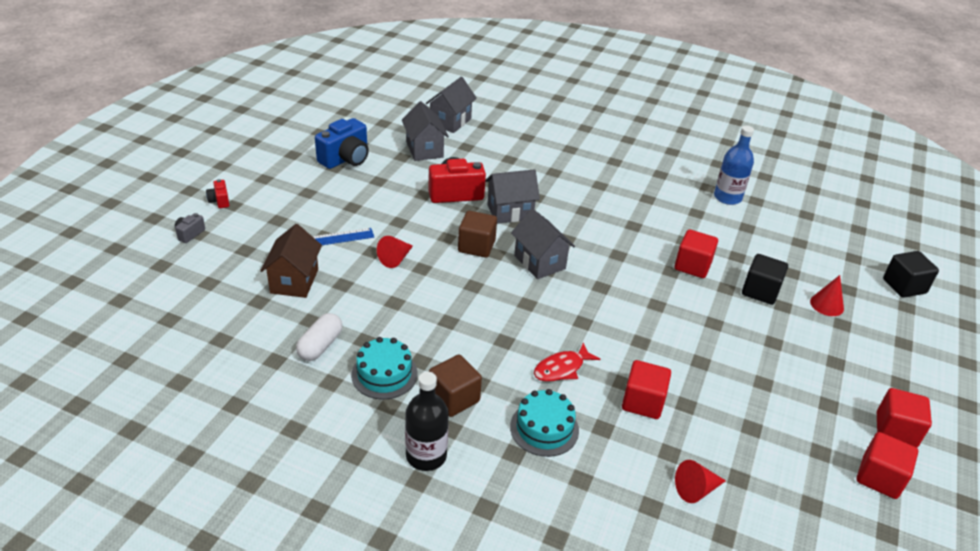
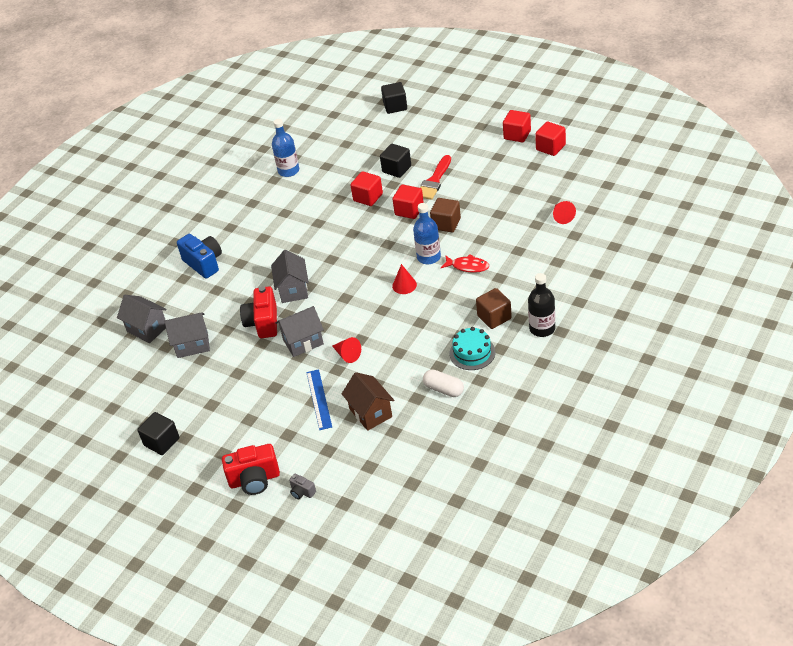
camera: 75 degrees left, 5 degrees up
red camera [206,179,229,208] -> red camera [222,444,280,495], size x2.07
brown house [260,224,322,298] -> brown house turned 45 degrees clockwise [342,372,394,431]
blue camera [315,118,369,169] -> blue camera moved to [177,234,222,279]
brown cube [458,211,497,258] -> brown cube moved to [430,198,461,232]
turquoise cake [510,389,579,457] -> none
grey house [511,209,575,279] -> grey house moved to [276,306,324,357]
red fish [534,342,600,382] -> red fish turned 45 degrees counterclockwise [441,254,489,273]
red cube [622,360,671,419] -> red cube moved to [392,185,424,219]
red cone [810,275,844,316] -> red cone moved to [392,264,417,294]
none -> black cube [137,412,179,455]
none -> blue bottle [413,203,441,264]
none -> red brush [420,155,451,200]

